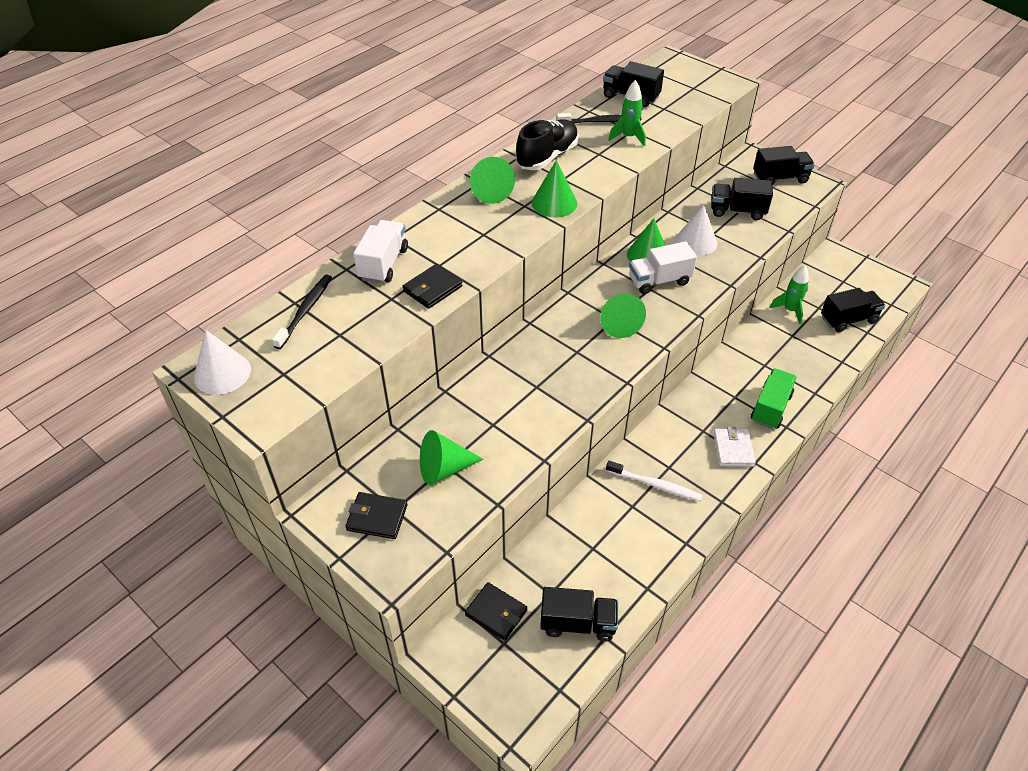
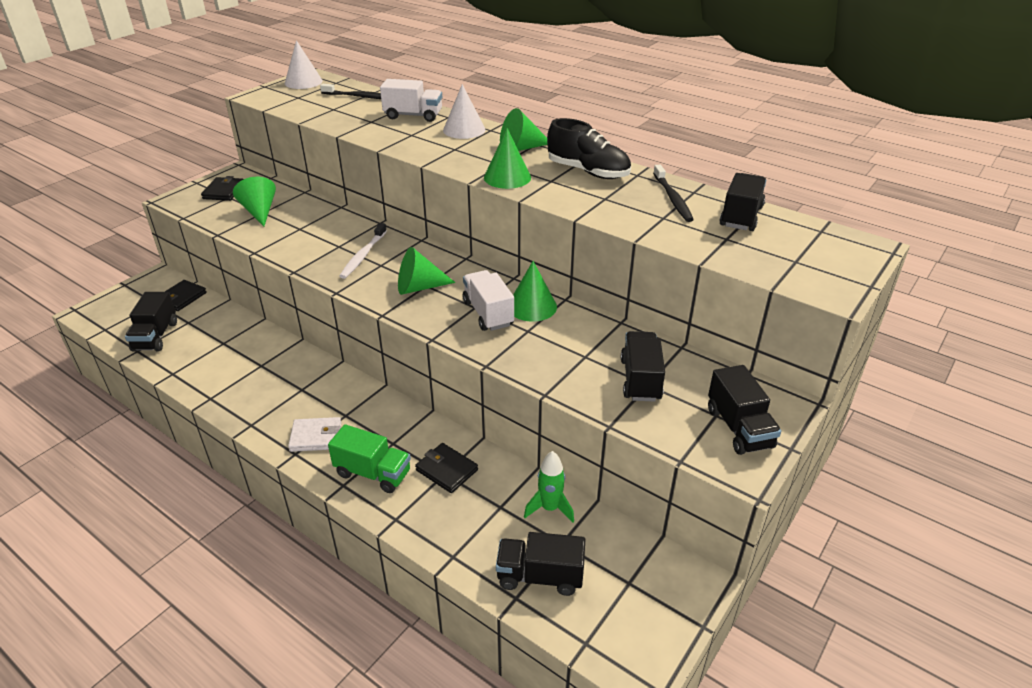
camera: 85 degrees right, 10 degrees down
black wallet [403,264,462,309] -> black wallet moved to [415,443,478,493]
white toothbrush [606,461,703,501] -> white toothbrush moved to [340,223,387,279]
green rocket [609,80,646,147] -> none
white cone [675,205,717,256] -> white cone moved to [443,84,485,139]
black truck [821,288,886,332] -> black truck turned 120 degrees clockwise [496,532,585,596]

